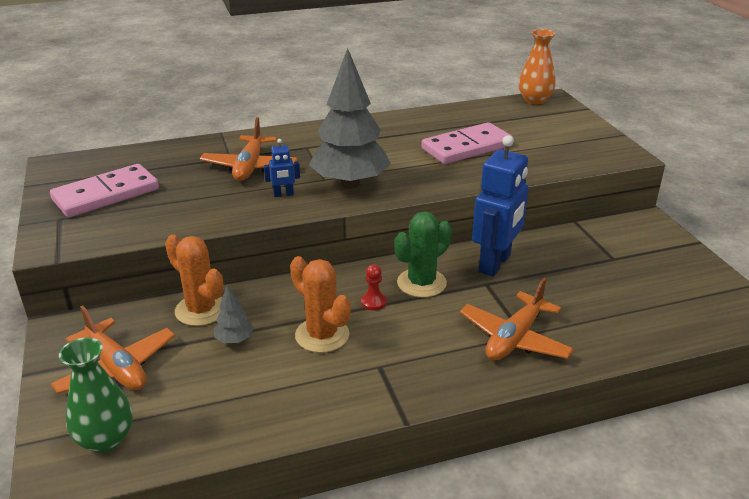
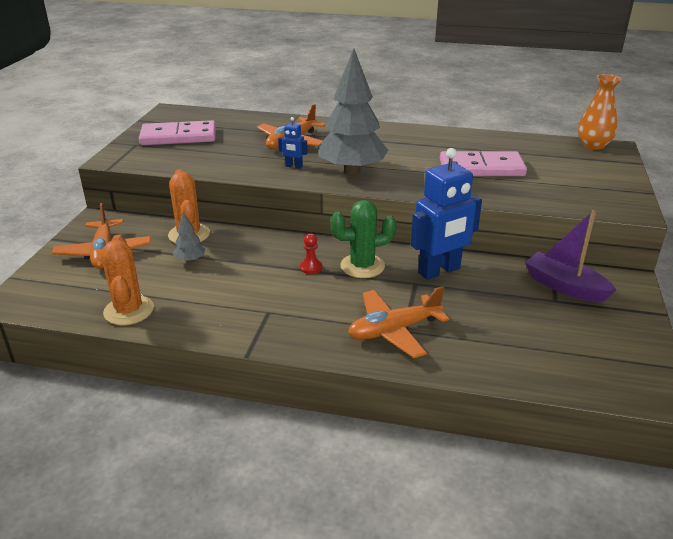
camera: 30 degrees right, 0 degrees up
green vase [59,337,133,453] -> none
orange cactus [290,256,351,353] -> orange cactus moved to [101,235,154,325]
none -> purple boat [525,210,616,302]

